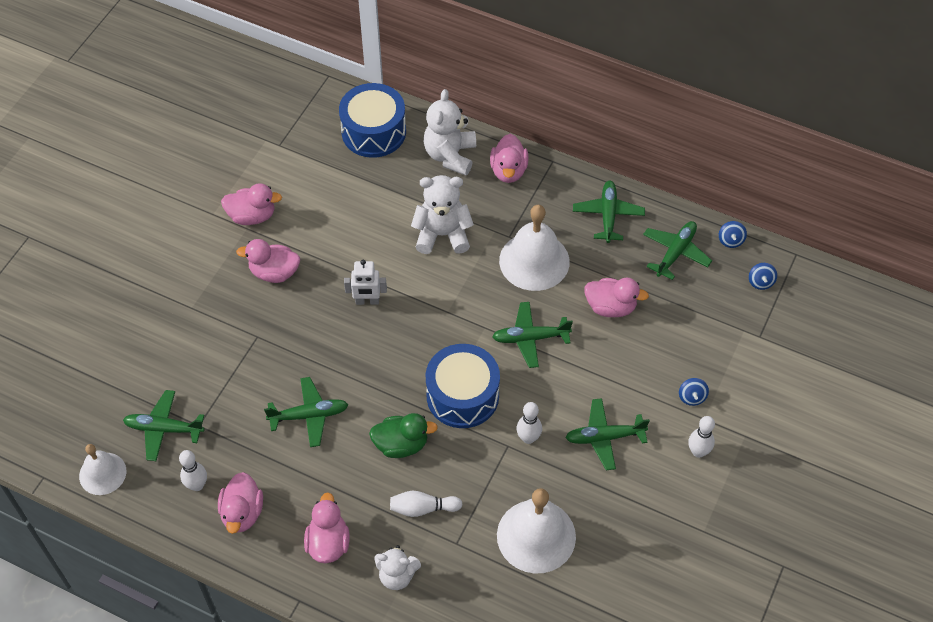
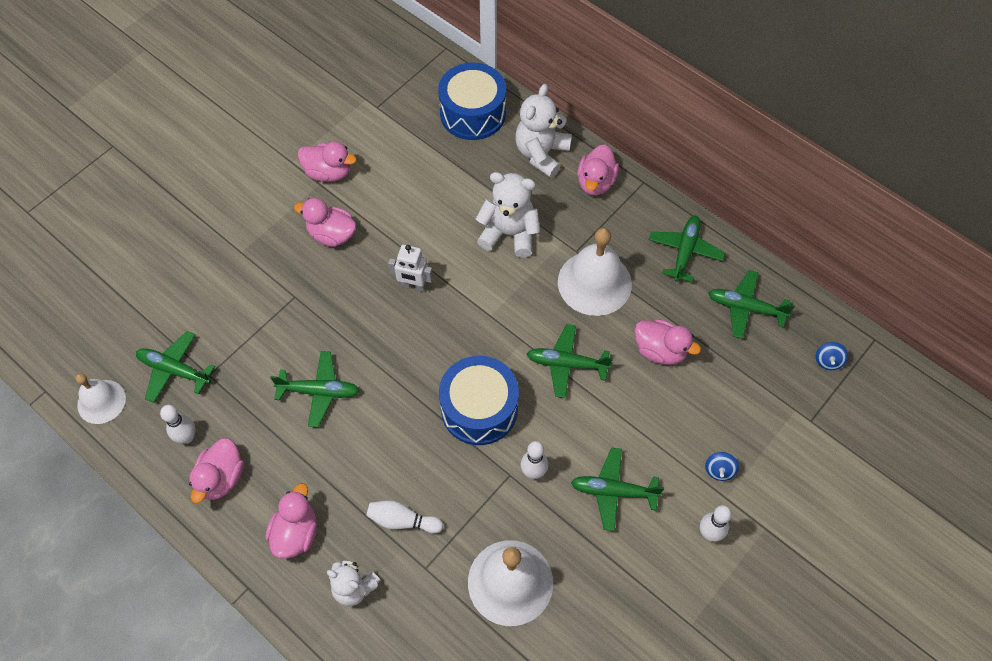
camera: 15 degrees right, 5 degrees up
green duck [369,413,438,458] -> none
green plane [643,221,712,280] -> green plane turned 120 degrees counterclockwise [708,270,795,339]
blue spinning top [719,221,747,248] -> none

